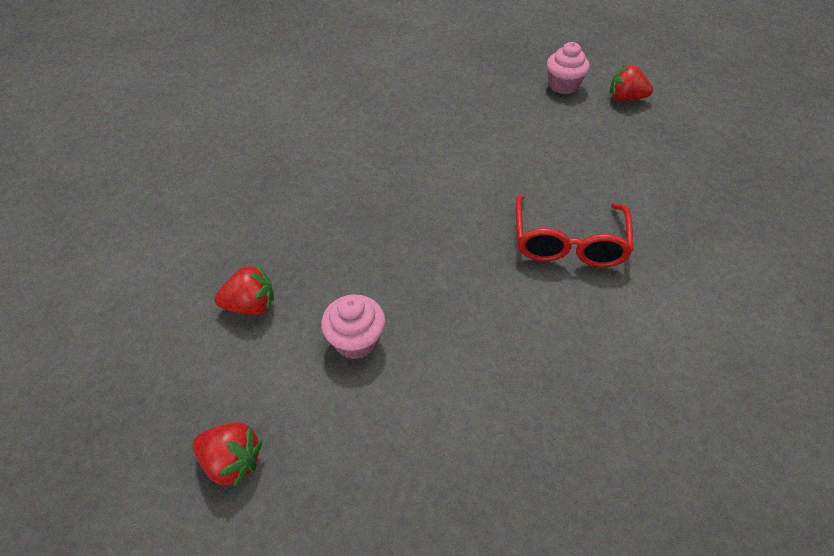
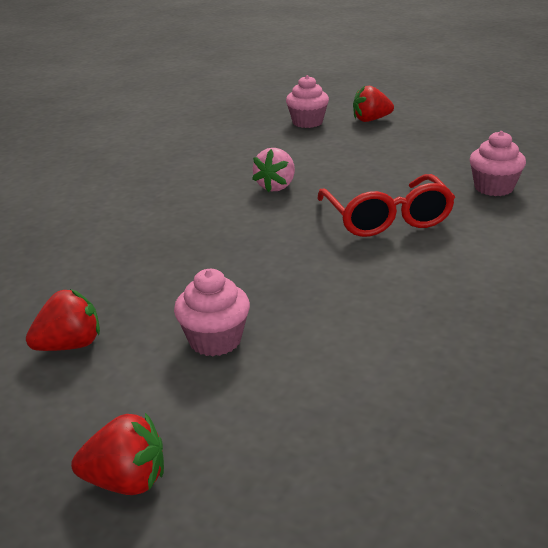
camera: 20 degrees left, 20 degrees down
none -> pink strawberry [252,148,295,192]
none -> pink cupcake [470,131,526,196]

